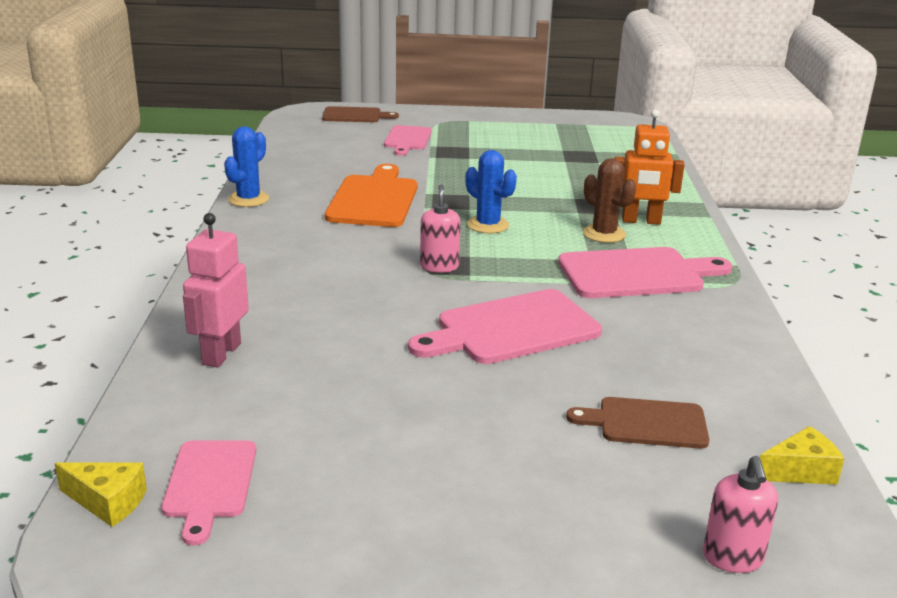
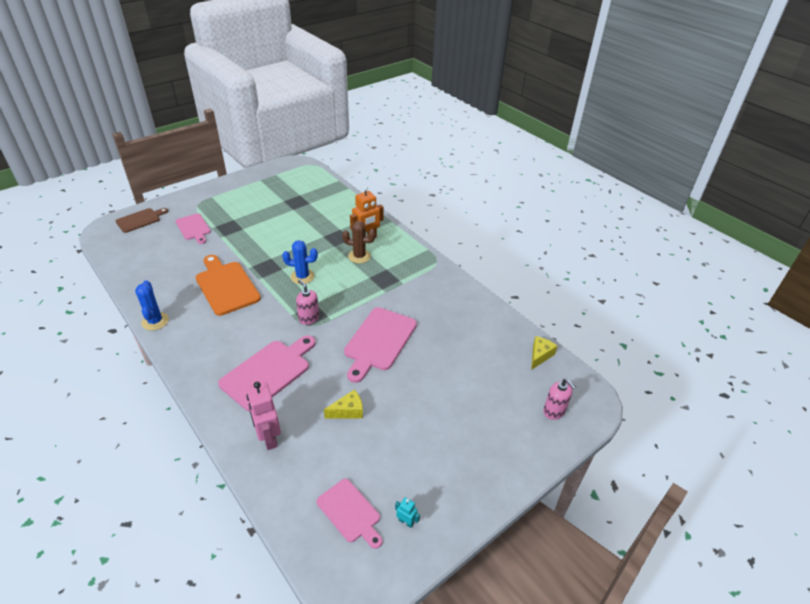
camera: 40 degrees left, 15 degrees up
yellow cheese [54,462,147,527] -> yellow cheese moved to [324,390,363,419]
pink cutting board [558,247,733,298] -> pink cutting board moved to [218,335,316,412]
brown cutting board [566,397,709,449] -> none
none -> turquoise robot [395,497,420,528]

